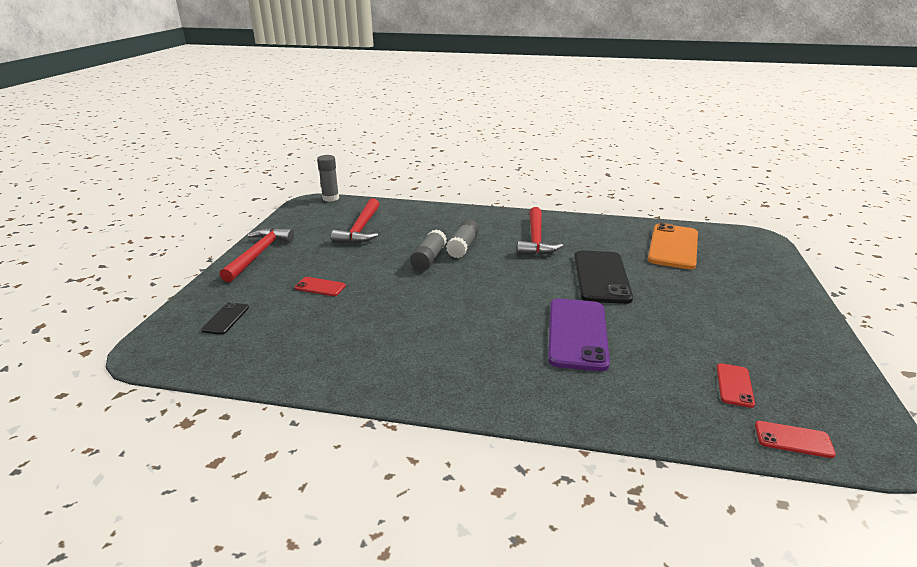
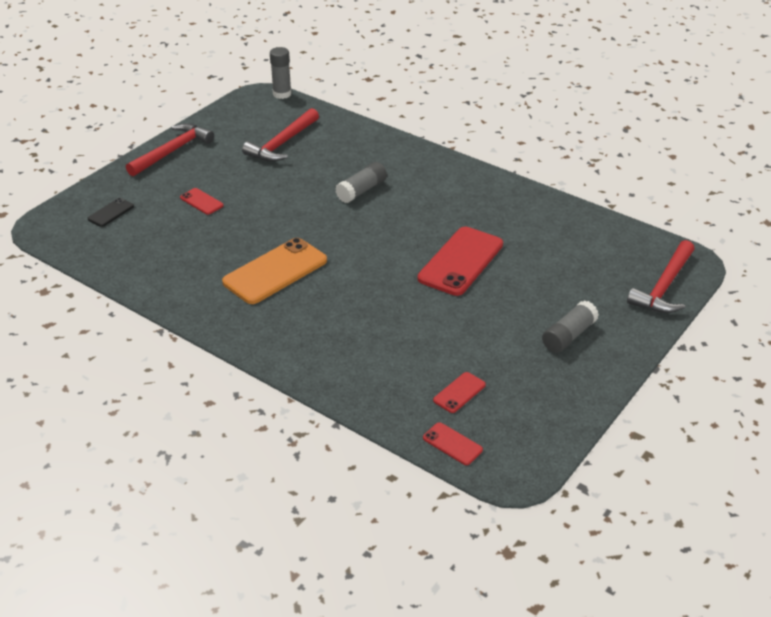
camera: 25 degrees right, 10 degrees up
grey glue stick [410,230,447,271] -> grey glue stick moved to [542,300,599,353]
red hammer [517,207,563,255] -> red hammer moved to [627,240,695,313]
purple phone [548,299,610,371] -> none
black phone [574,250,633,304] -> red phone [417,227,503,296]
orange phone [648,223,698,270] -> orange phone moved to [222,238,327,304]

